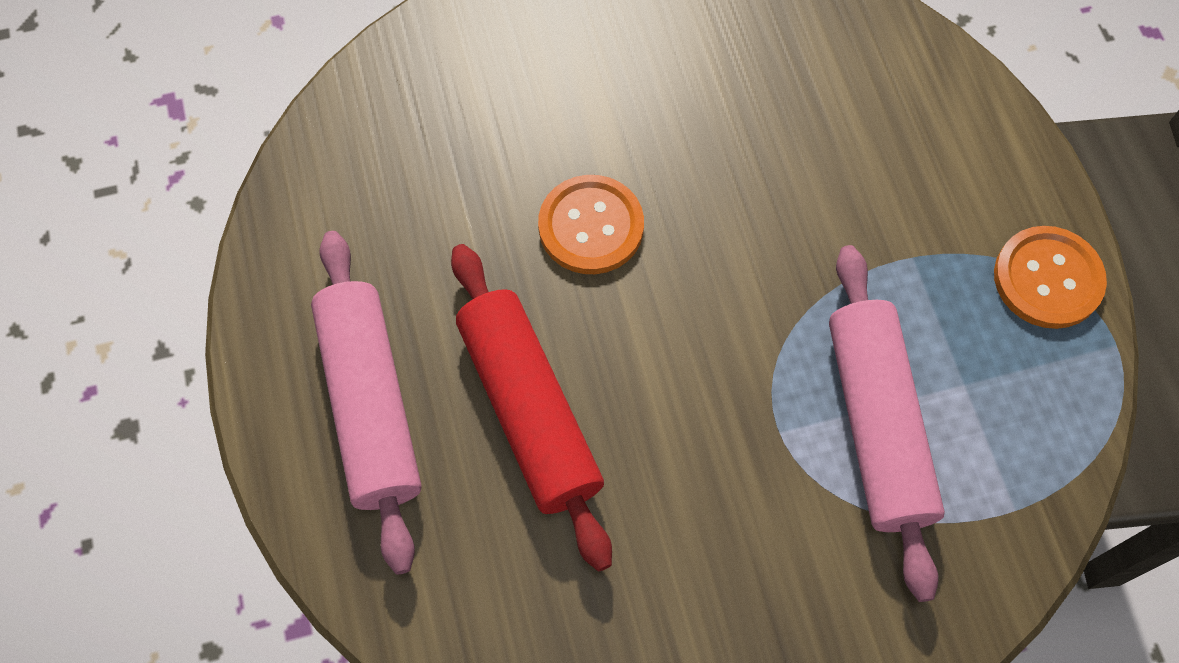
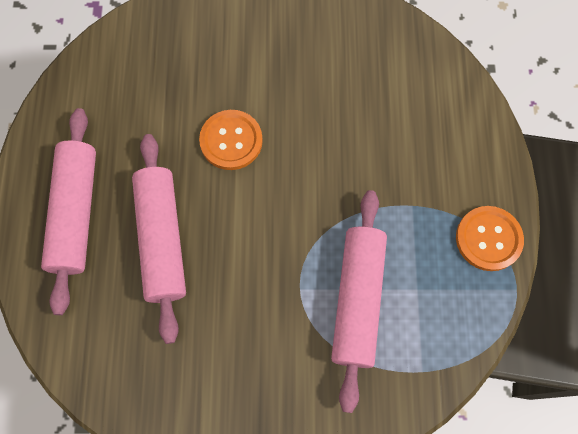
camera: 15 degrees right, 5 degrees up
red rolling pin [451,244,612,571] -> pink rolling pin [132,134,186,344]

